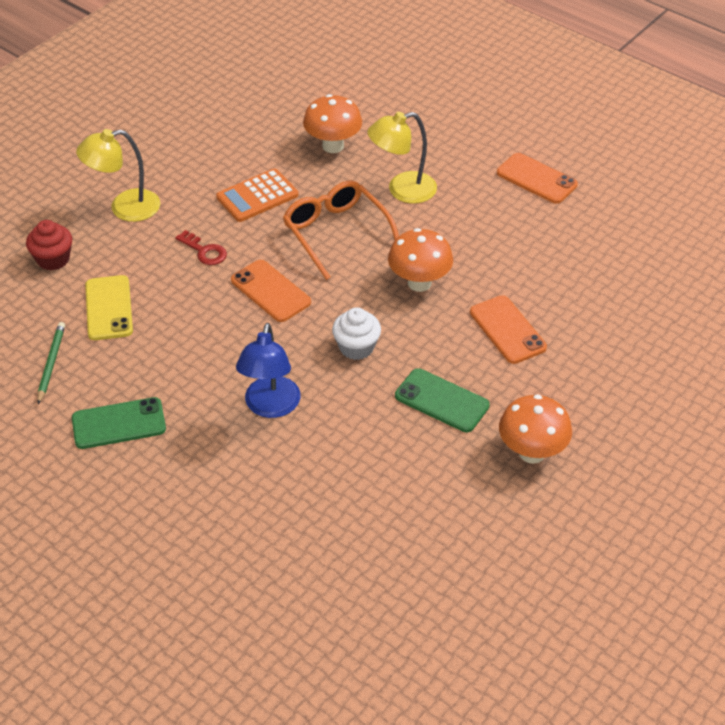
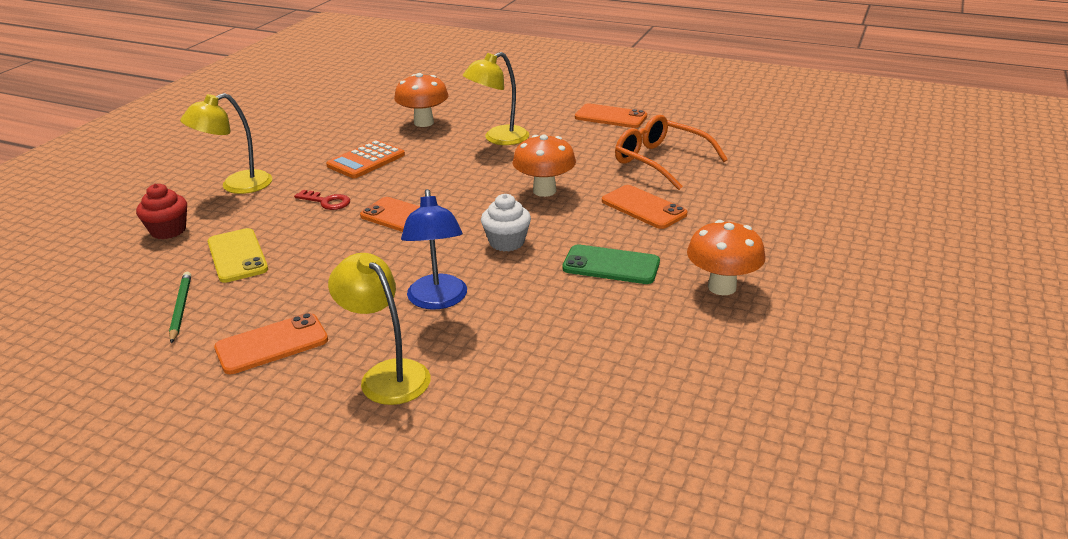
camera: 15 degrees left, 15 degrees down
green phone [72,397,166,449] -> orange phone [214,313,328,374]
orange glasses [283,181,399,280] -> orange glasses moved to [615,115,728,190]
none -> yellow lamp [328,253,431,405]

